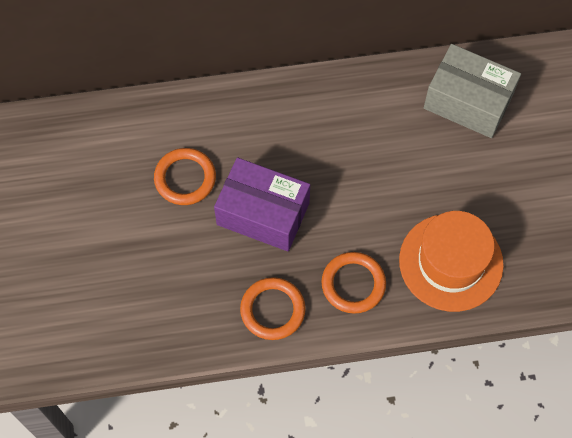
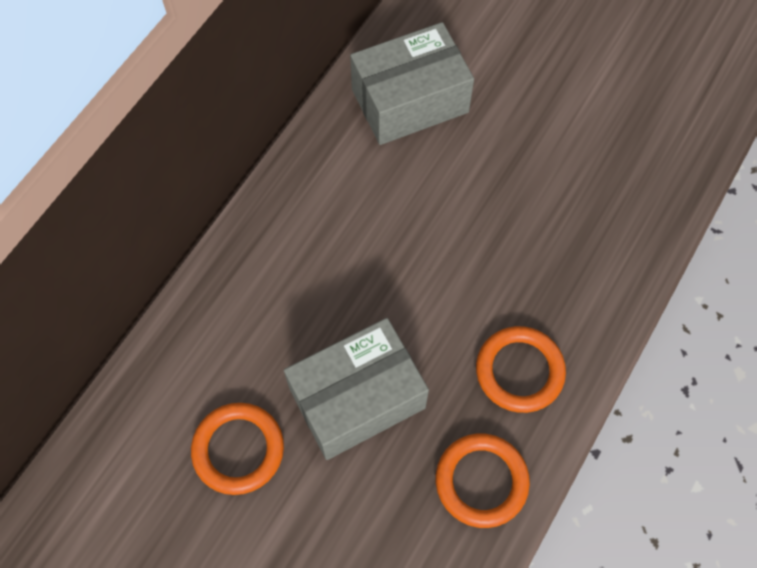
camera: 50 degrees left, 0 degrees up
purple box [214,157,310,251] -> grey box [284,318,429,460]
orange hat [399,211,504,312] -> none

